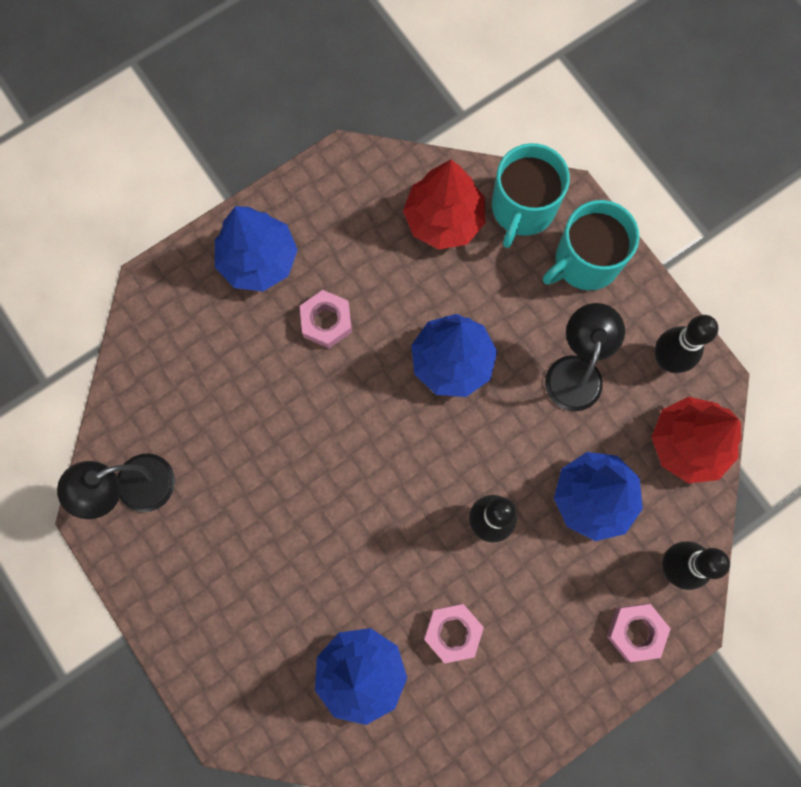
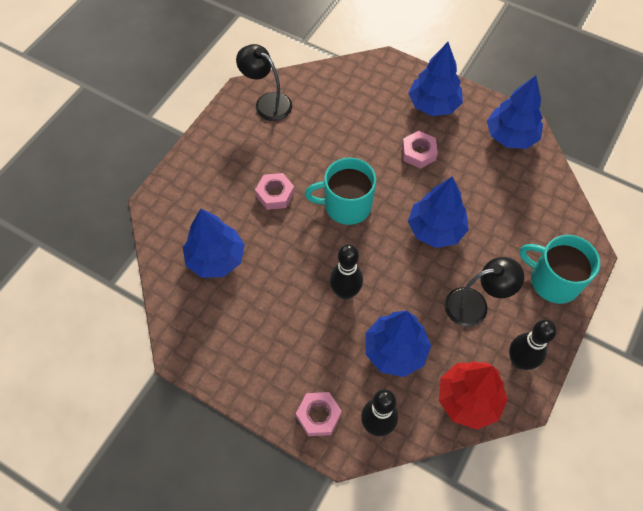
camera: 65 degrees right, 15 degrees down
red tree [403,160,485,250] -> none
pink nut [424,604,484,663] -> pink nut moved to [255,173,295,210]
turquoise mug [492,143,570,248] -> turquoise mug moved to [305,158,376,225]
none -> blue tree [487,75,543,149]

